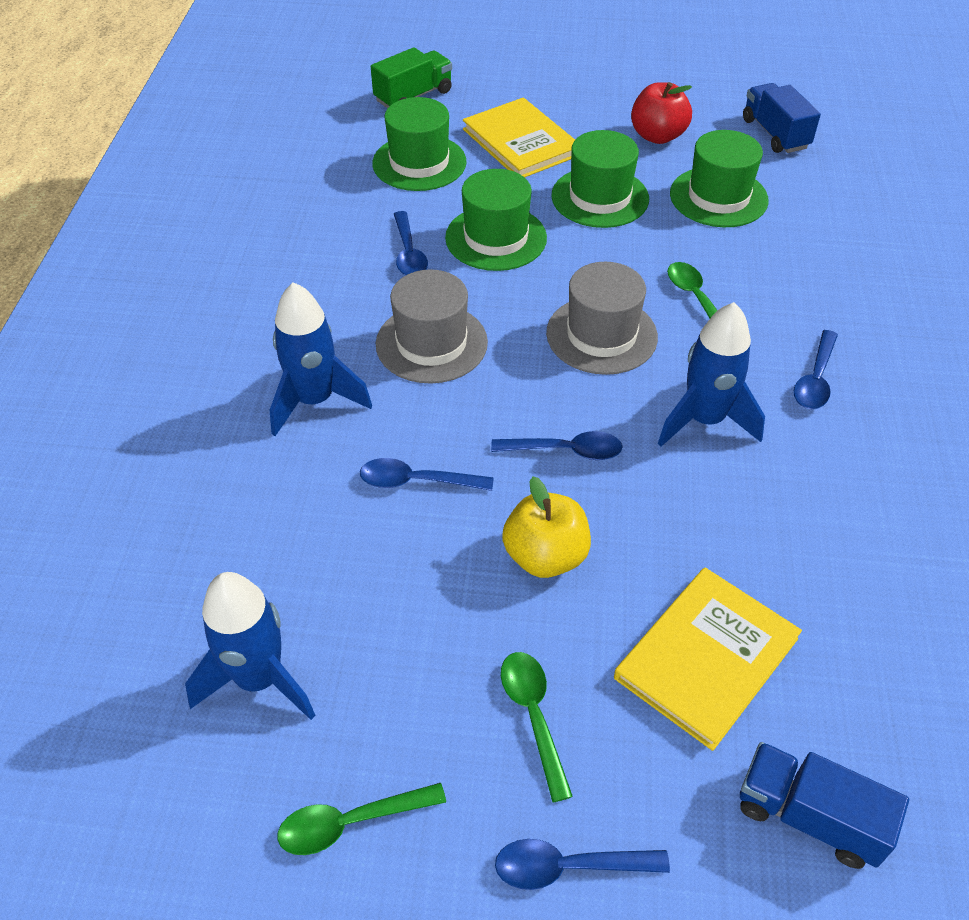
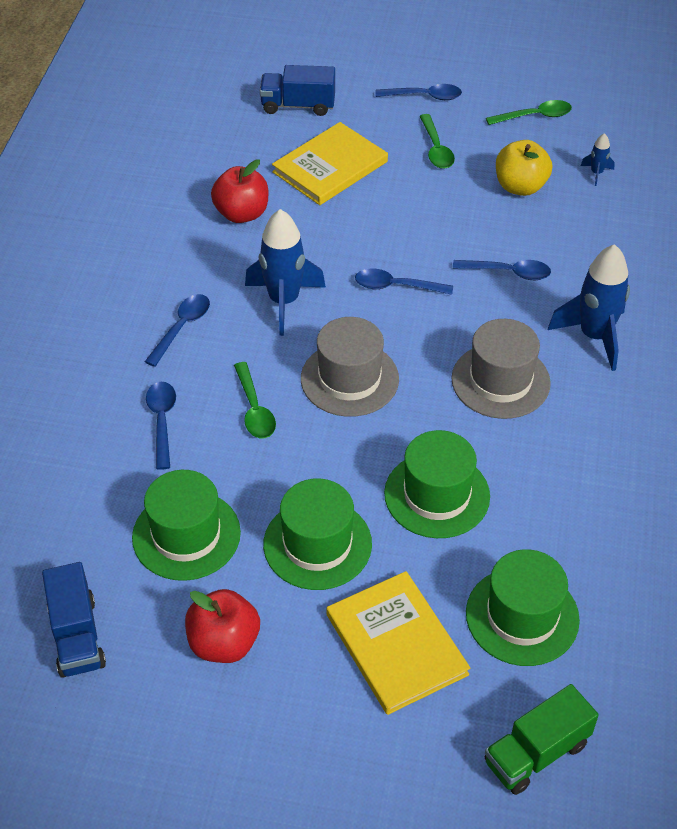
camera: 175 degrees left, 0 degrees up
blue rocket [185,572,315,720] -> blue rocket [581,133,615,186], size x0.45
blue spoon [394,211,428,275] -> blue spoon moved to [146,382,176,470]
yellow apple [502,476,591,578] -> yellow apple moved to [496,140,552,196]
blue truck [740,742,909,869] -> blue truck turned 150 degrees clockwise [260,65,335,116]
none -> red apple [211,159,268,223]

